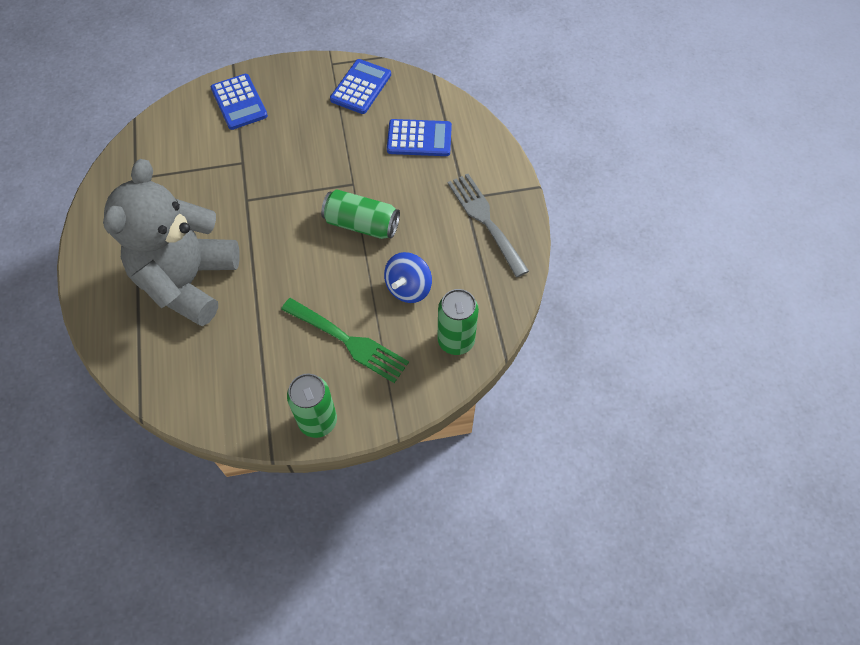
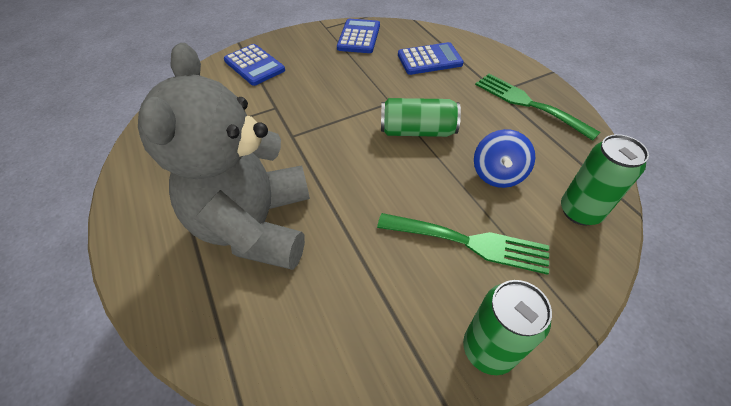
camera: 15 degrees left, 10 degrees down
grey fork [447,174,529,277] -> green fork [475,74,601,141]

